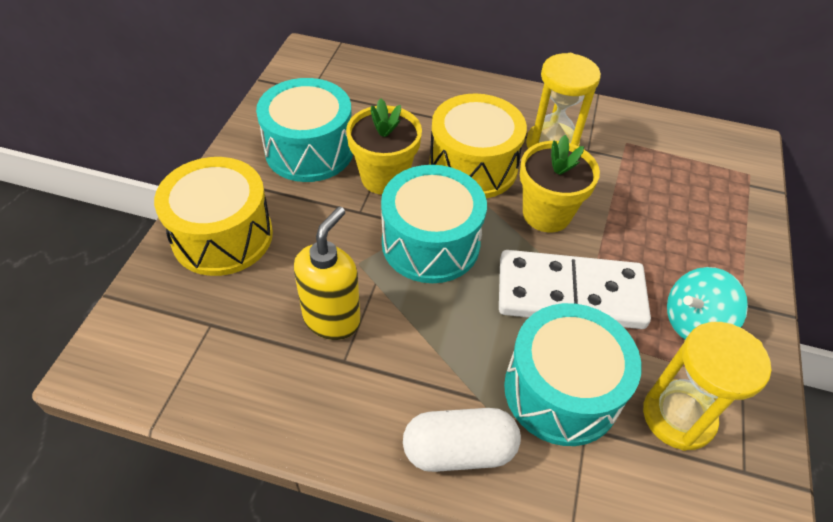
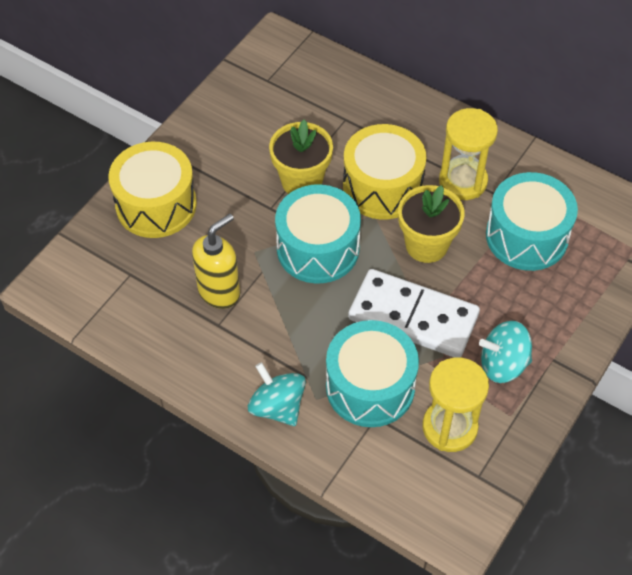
camera: 20 degrees right, 5 degrees up
turquoise drum [256,78,353,182] -> turquoise drum moved to [486,172,578,271]
white capsule [403,408,521,472] -> turquoise spinning top [248,362,306,426]

